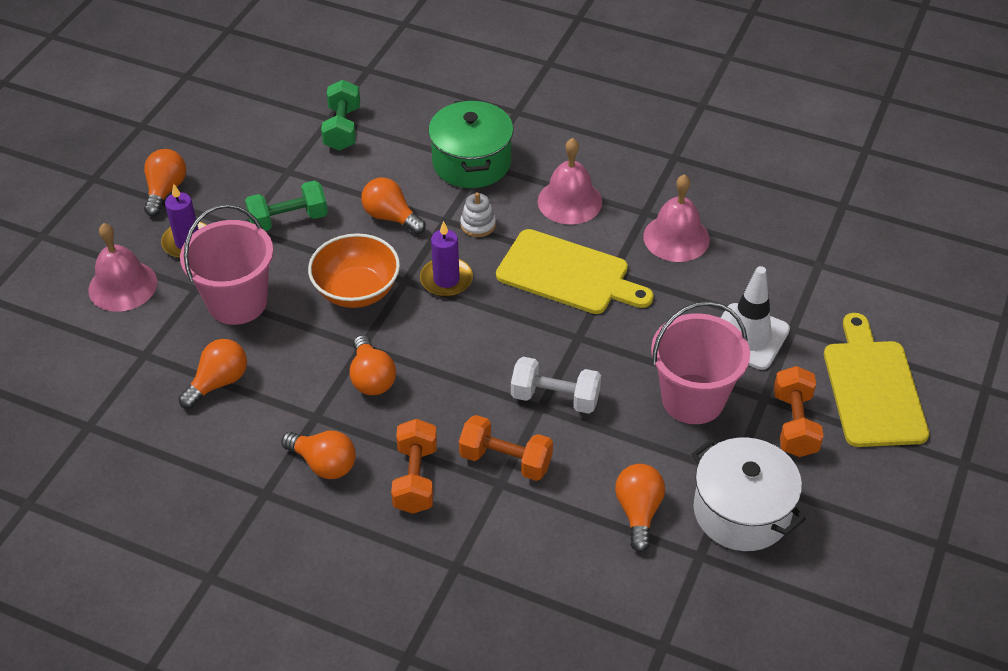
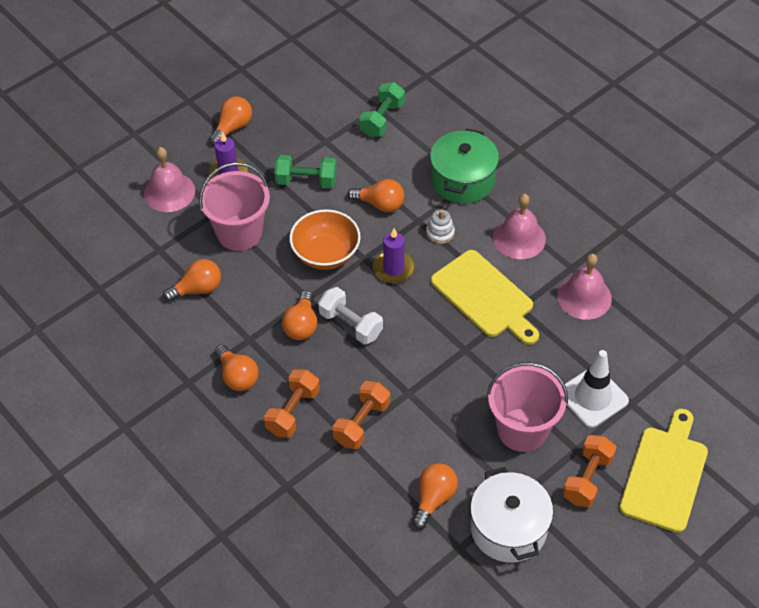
camera: 25 degrees right, 5 degrees up
orange light bulb [361,177,426,234] -> orange light bulb turned 135 degrees clockwise [348,179,404,212]
orange dumbbell [459,415,553,481] -> orange dumbbell turned 75 degrees clockwise [332,381,390,449]
white dumbbell [511,357,601,414] -> white dumbbell moved to [318,287,383,344]

